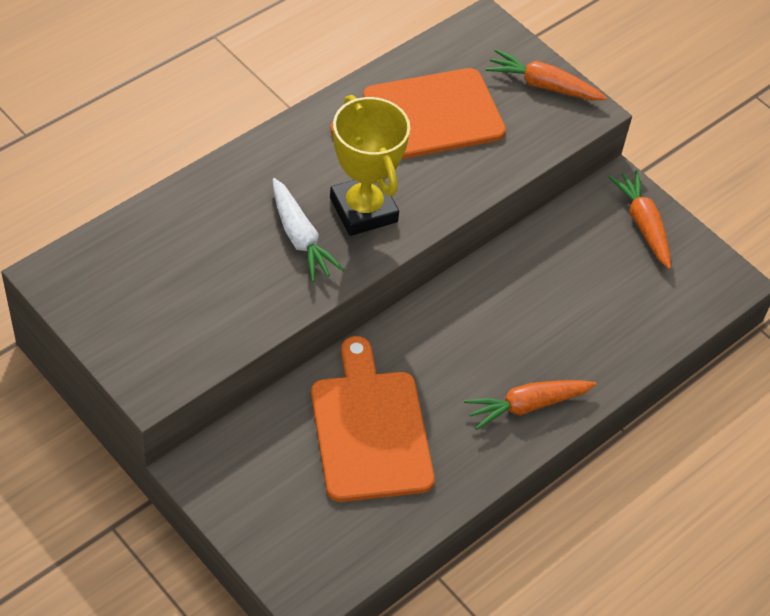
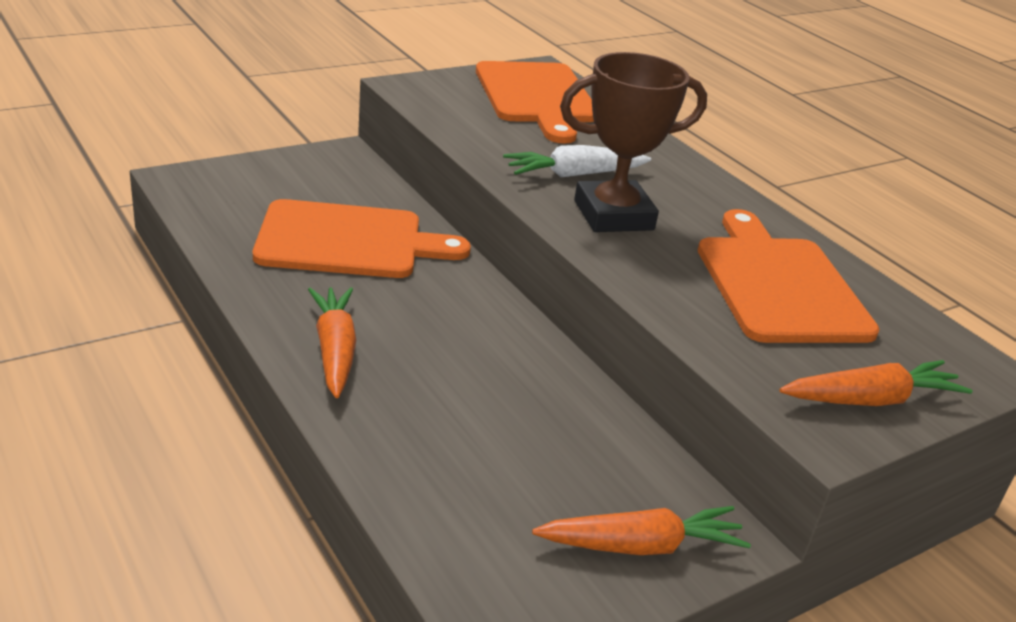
camera: 100 degrees right, 20 degrees down
yellow trophy [330,95,410,236] -> brown trophy [560,52,707,232]
orange carrot [486,49,607,100] -> orange carrot turned 45 degrees clockwise [780,360,972,406]
none -> orange cutting board [476,61,594,144]

